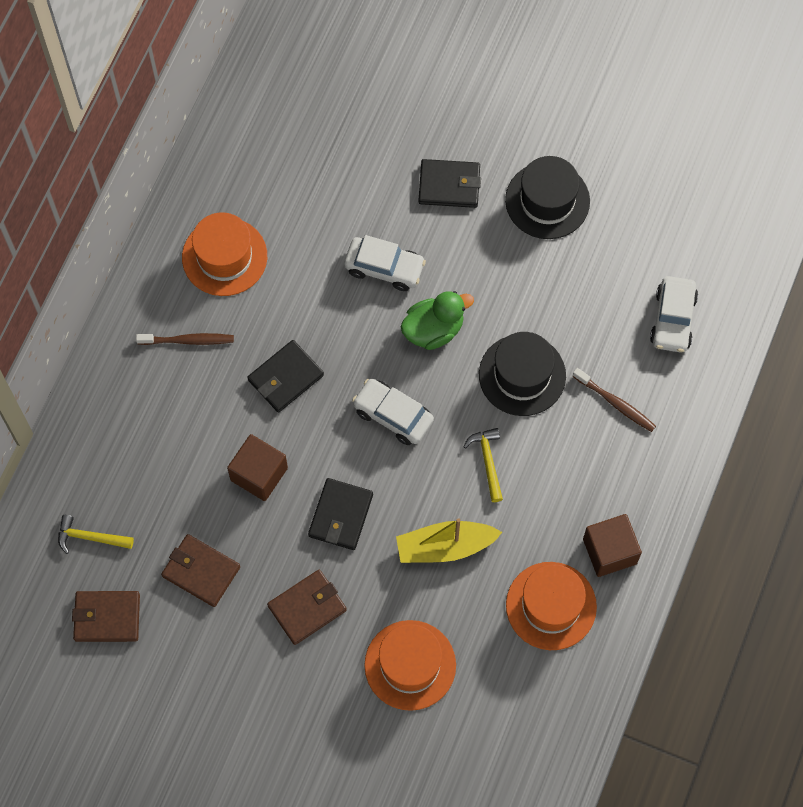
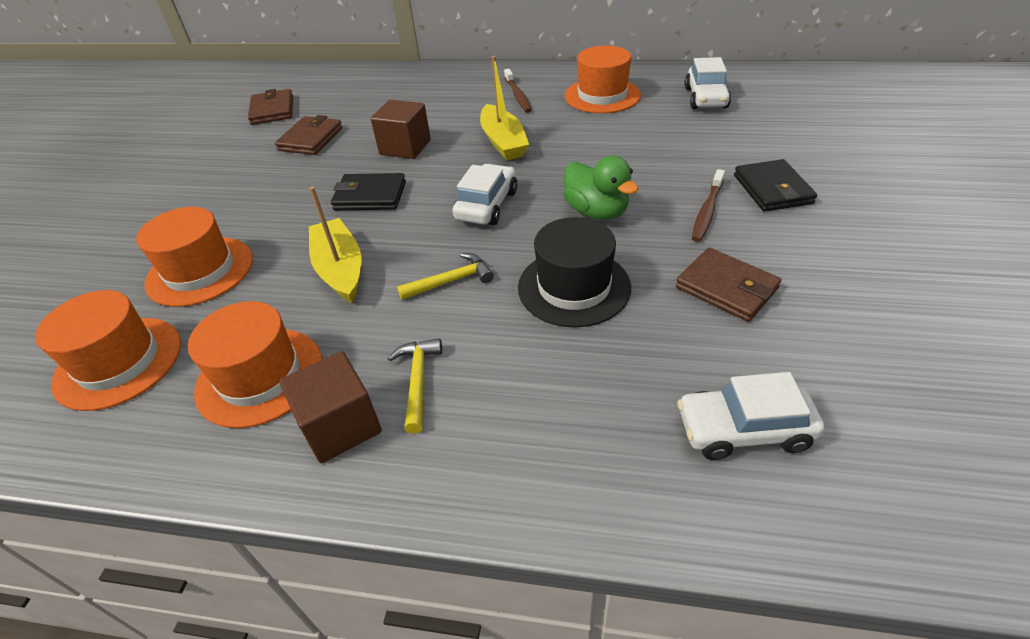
camera: 80 degrees right, 25 degrees down
yellow hammer [58,515,134,554] -> yellow hammer moved to [388,338,442,434]
black wallet [247,340,324,413] -> yellow boat [480,56,529,160]
brown wallet [267,570,347,645] -> brown wallet moved to [676,248,781,322]
white car [344,235,426,291] -> white car moved to [685,57,731,109]
black hat [505,156,590,239] -> none
brown toothbrush [573,368,656,432] -> brown toothbrush moved to [692,169,725,242]
none -> orange hat [35,290,181,411]

